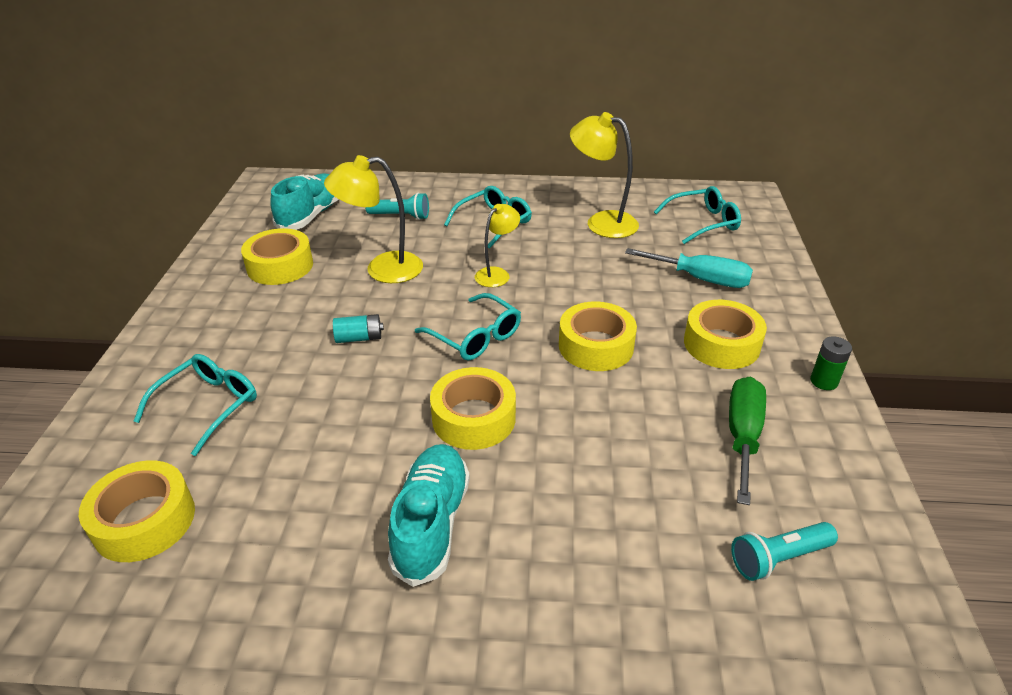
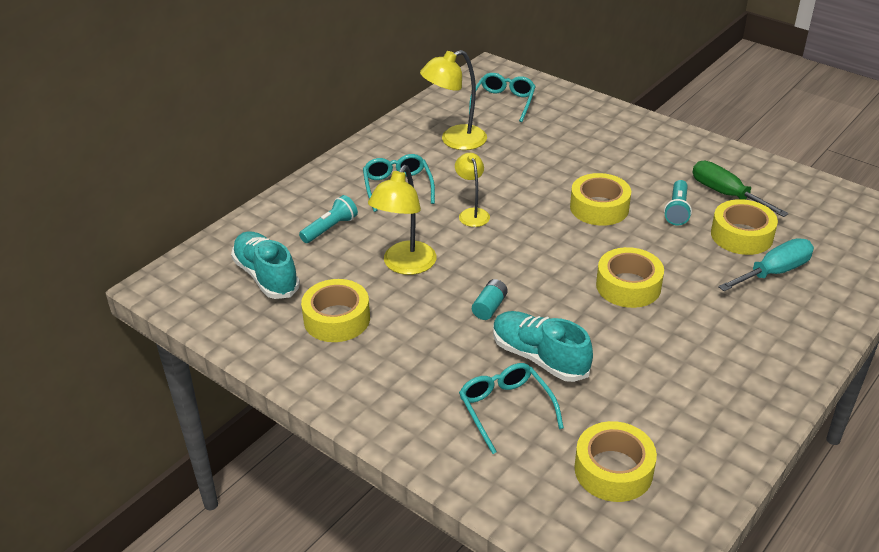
camera: 55 degrees left, 0 degrees up
turquoise shoe [388,444,470,587] -> turquoise shoe moved to [493,311,593,382]
turquoise glasses [415,293,521,361] -> none
turquoise screwdriver [625,248,753,288] -> turquoise screwdriver moved to [718,238,814,291]
yellow tape [684,300,767,369] -> yellow tape moved to [711,199,778,255]
turquoise flashlight [731,522,838,581] -> turquoise flashlight moved to [664,180,692,226]
green battery [810,336,852,390] -> none

